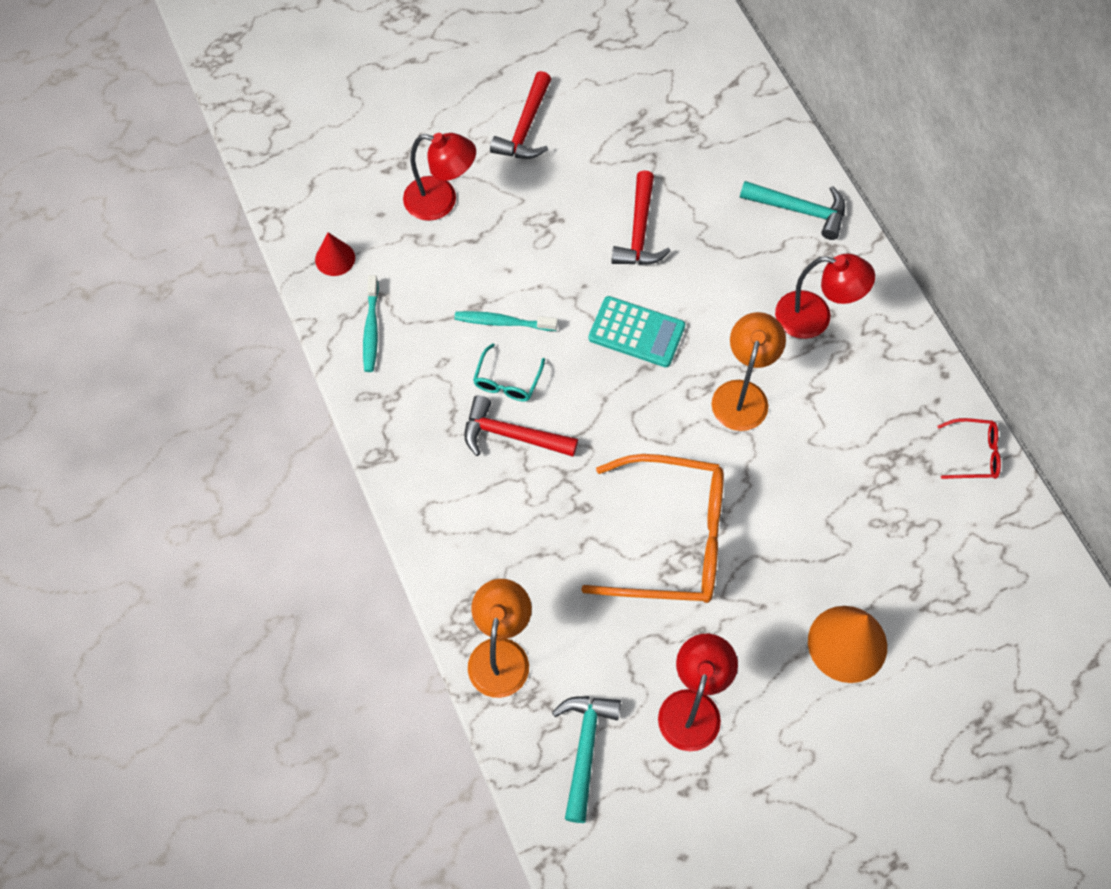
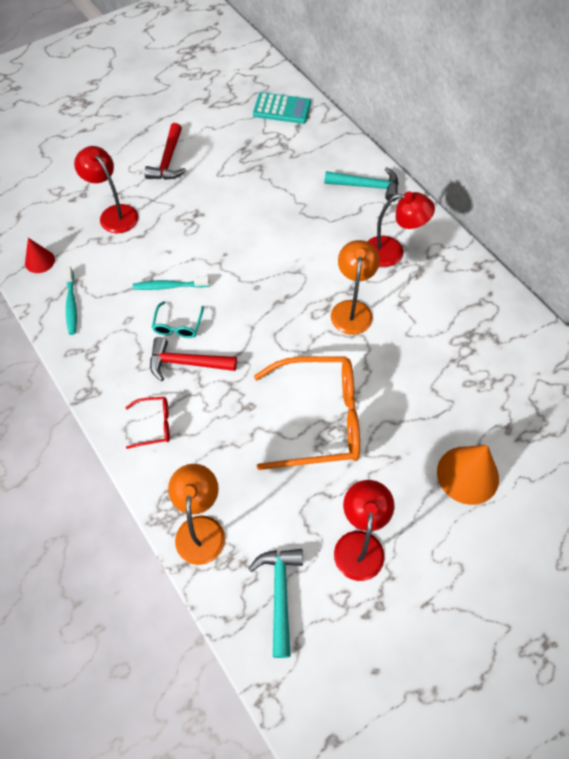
camera: 10 degrees left, 5 degrees down
red lamp [403,133,476,221] -> red lamp turned 135 degrees counterclockwise [74,146,138,233]
turquoise calculator [588,296,685,367] -> turquoise calculator moved to [253,92,311,124]
red hammer [611,170,671,265] -> none
red glasses [938,418,1001,479] -> red glasses moved to [125,397,170,449]

